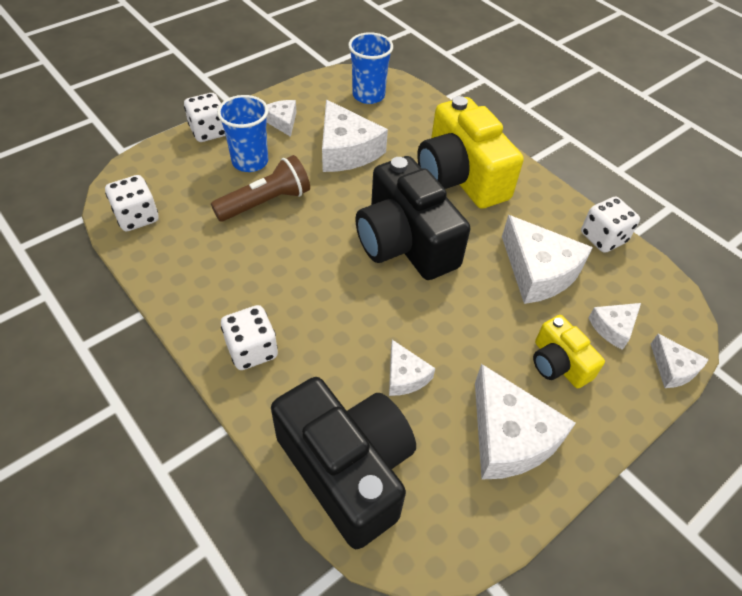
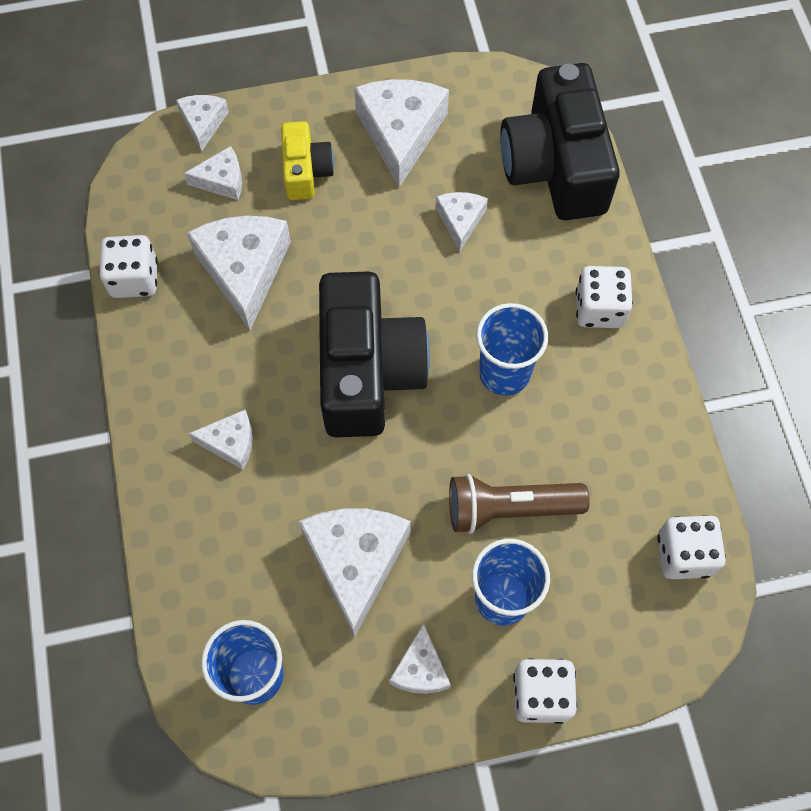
camera: 150 degrees left, 15 degrees up
yellow camera [417,96,524,209] -> white cheese [188,409,253,470]
none -> blue cup [476,303,548,396]

